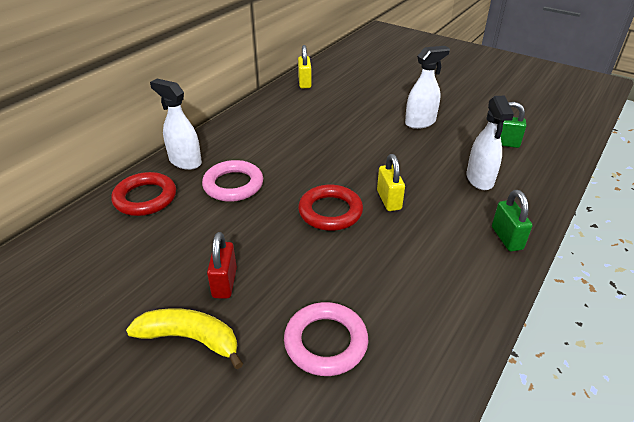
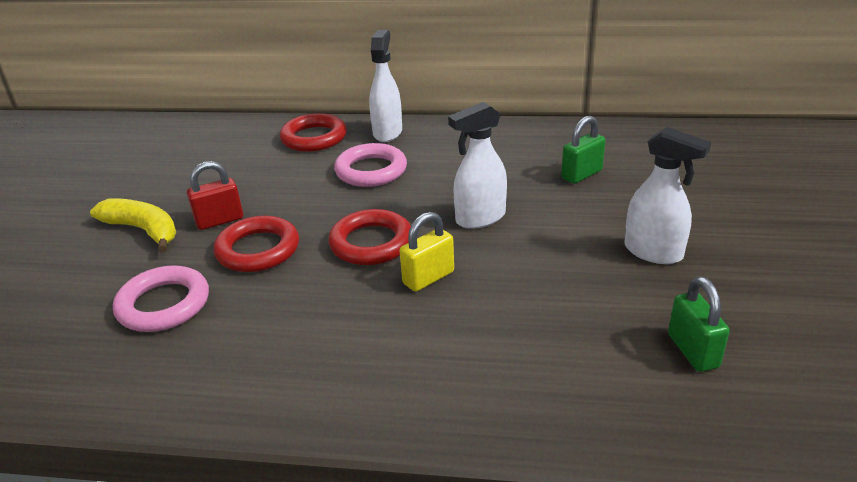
camera: 65 degrees right, 5 degrees down
yellow banana [126,308,243,369] -> yellow banana turned 45 degrees counterclockwise [90,198,176,253]
yellow padlock [298,45,312,88] -> none
white spray bottle [466,96,514,190] -> white spray bottle moved to [448,102,507,229]
green padlock [492,190,533,252] -> green padlock moved to [561,116,606,184]
none -> red ring [214,216,299,272]

